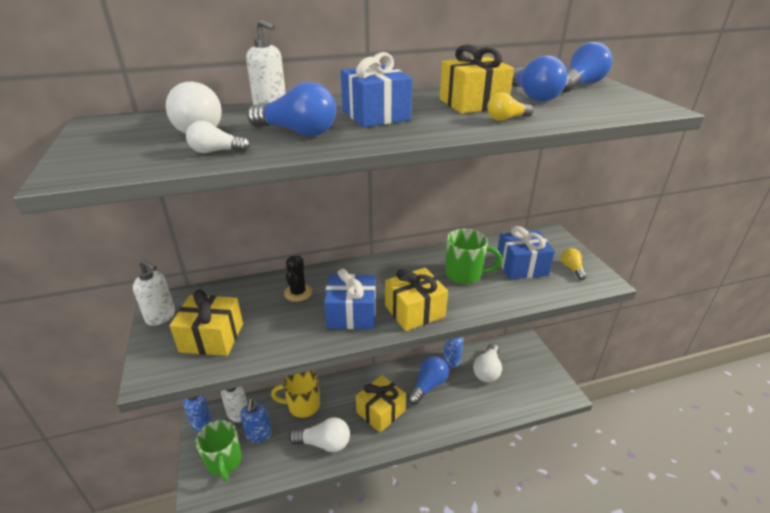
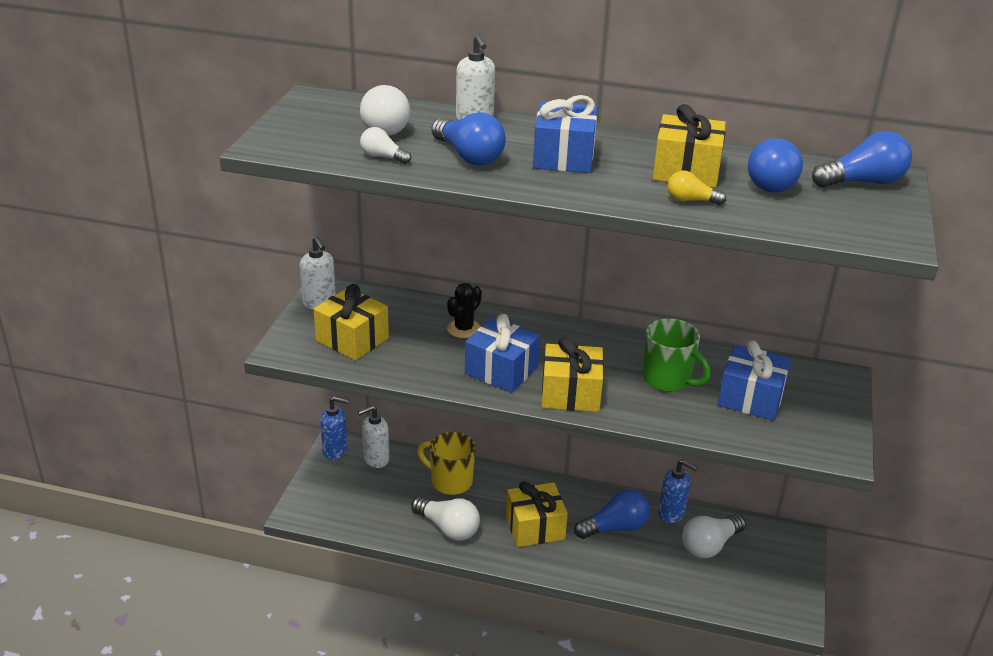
camera: 30 degrees right, 0 degrees up
green mug [195,420,242,482] -> none
blue soap dispenser [240,398,272,443] -> none
yellow light bulb [561,248,587,280] -> none

